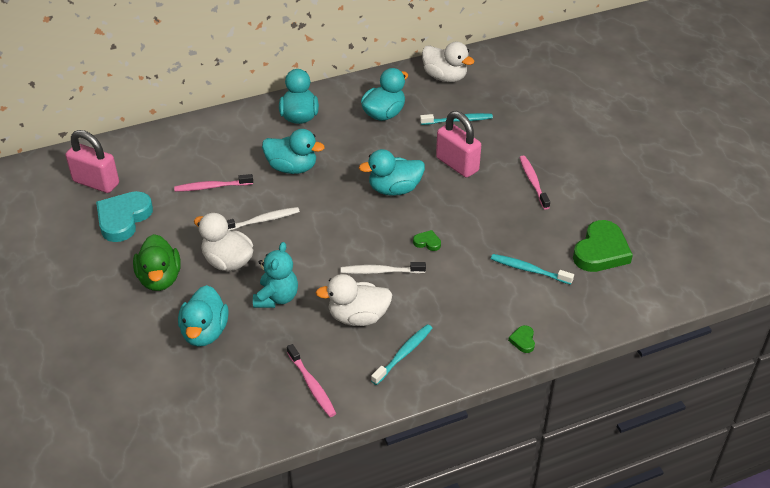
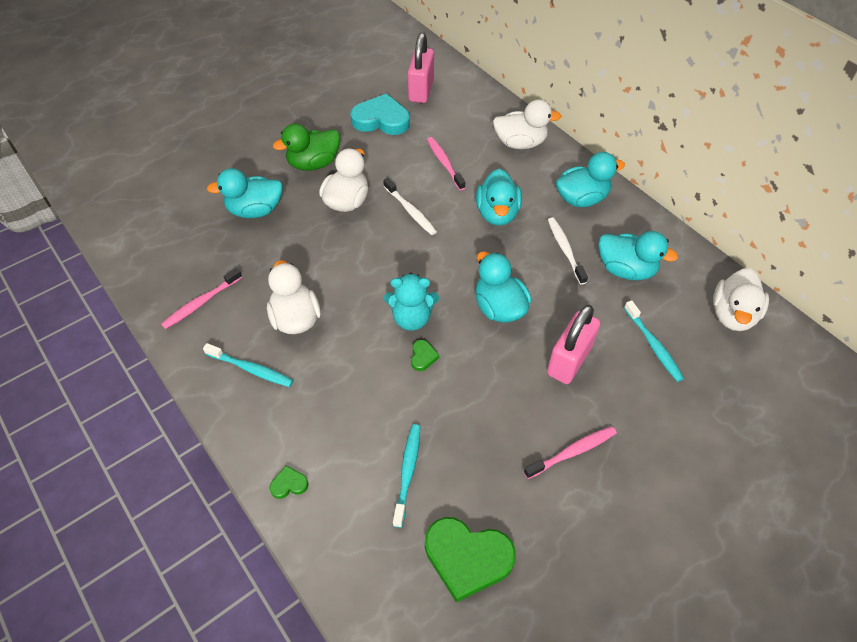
camera: 75 degrees right, 10 degrees up
turquoise teddy bear [253,242,298,308] -> turquoise teddy bear moved to [384,273,439,331]
white toothbrush [341,262,426,274] -> white toothbrush moved to [548,217,588,285]
none -> white duck [493,99,561,149]

